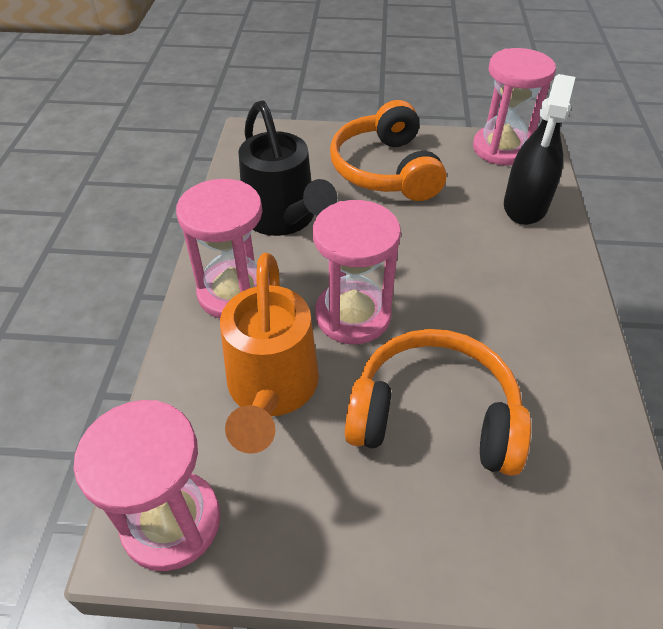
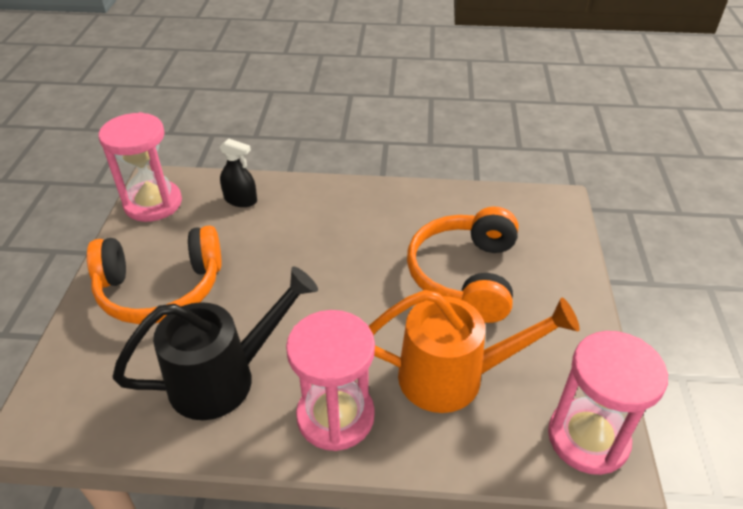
camera: 90 degrees left, 5 degrees down
pink hourglass [313,200,401,344] -> none
black spray bottle [504,74,576,225] -> black spray bottle [220,138,257,207], size x0.59

